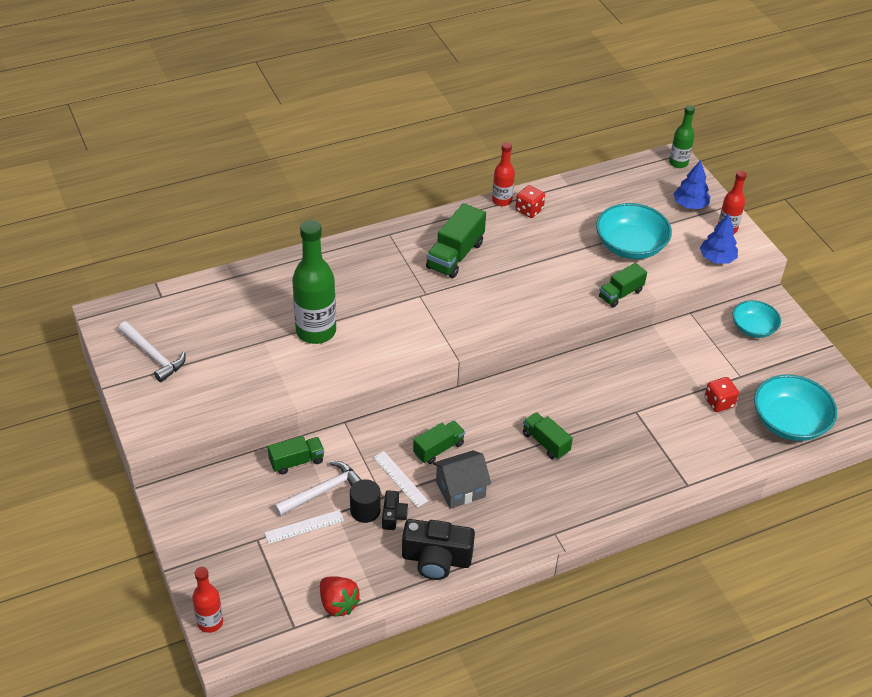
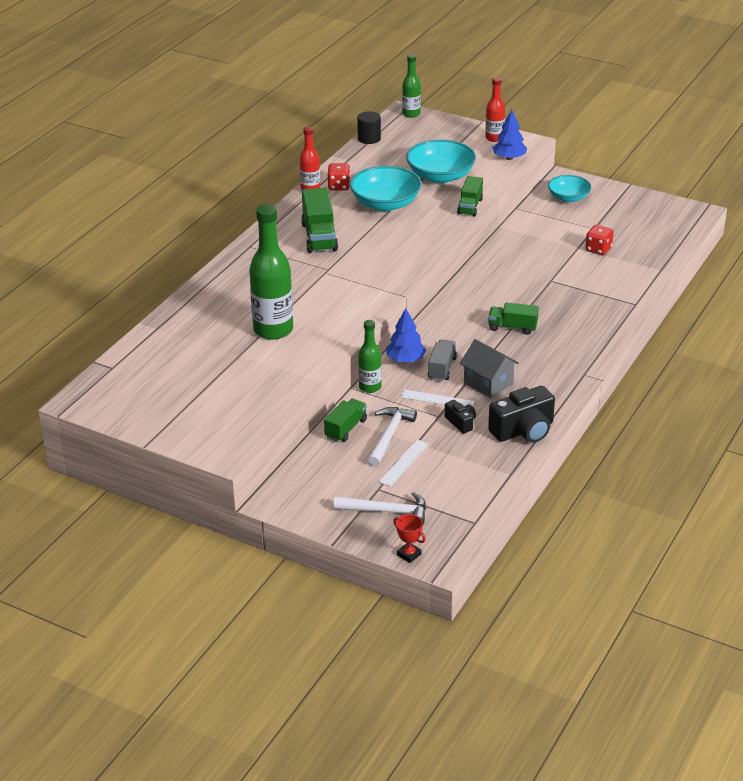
camera: 35 degrees left, 10 degrees down
white hammer [118,322,186,382] -> white hammer moved to [334,492,426,524]
red bottle [192,567,223,633] -> red trophy [393,514,426,563]
red strawberry [320,576,361,617] -> none
black cylinder [350,479,381,523] -> black cylinder moved to [357,111,381,144]
green truck [413,421,465,464] -> grey truck [428,339,457,381]
grey house [433,450,491,509] -> grey house turned 75 degrees counterclockwise [460,339,519,398]
blue tree [673,160,710,209] -> blue tree moved to [386,308,426,362]
turquoise bowl [754,374,837,441] -> turquoise bowl moved to [350,166,421,211]
none -> green bottle [358,320,382,393]

